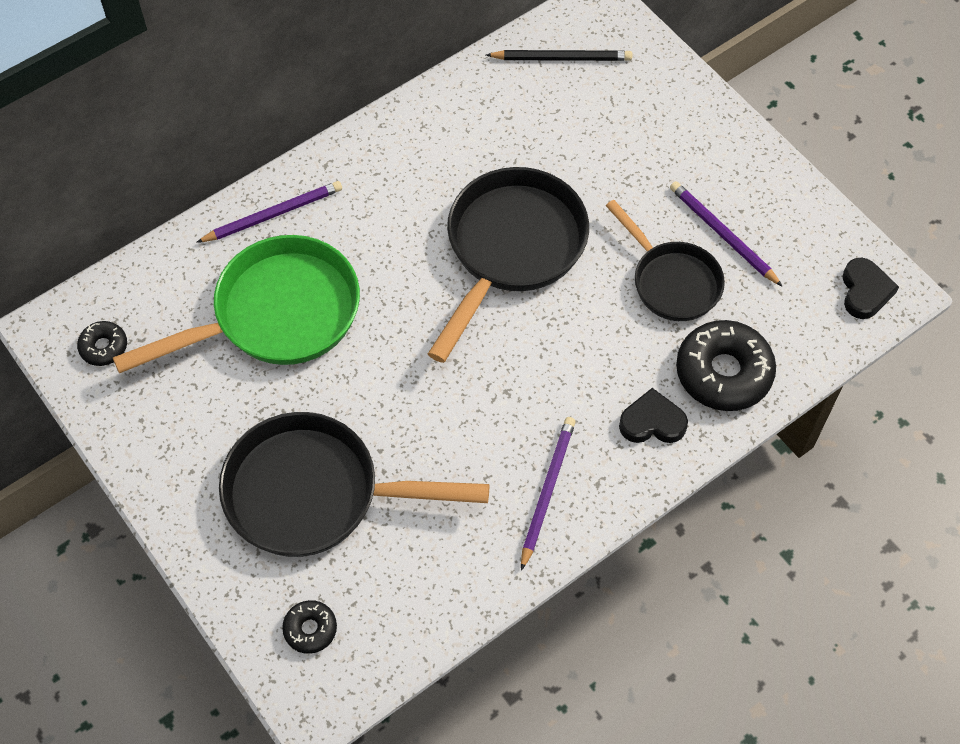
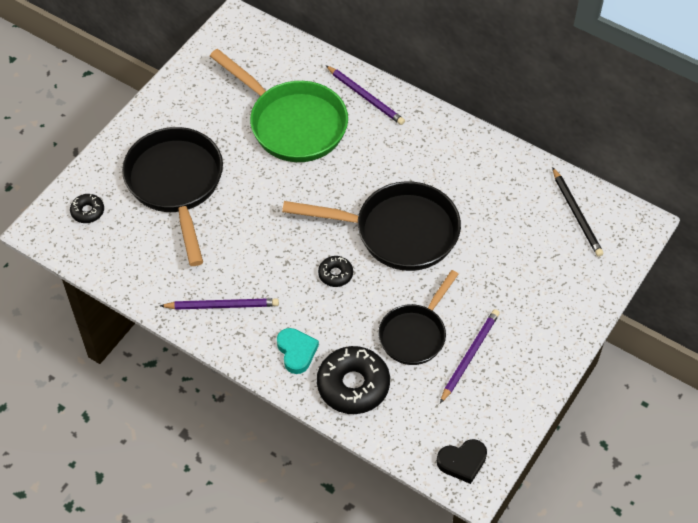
camera: 70 degrees right, 5 degrees down
black donut [77,321,127,366] -> black donut moved to [318,256,353,287]
black heart [619,388,688,443] -> turquoise heart [277,328,319,374]

